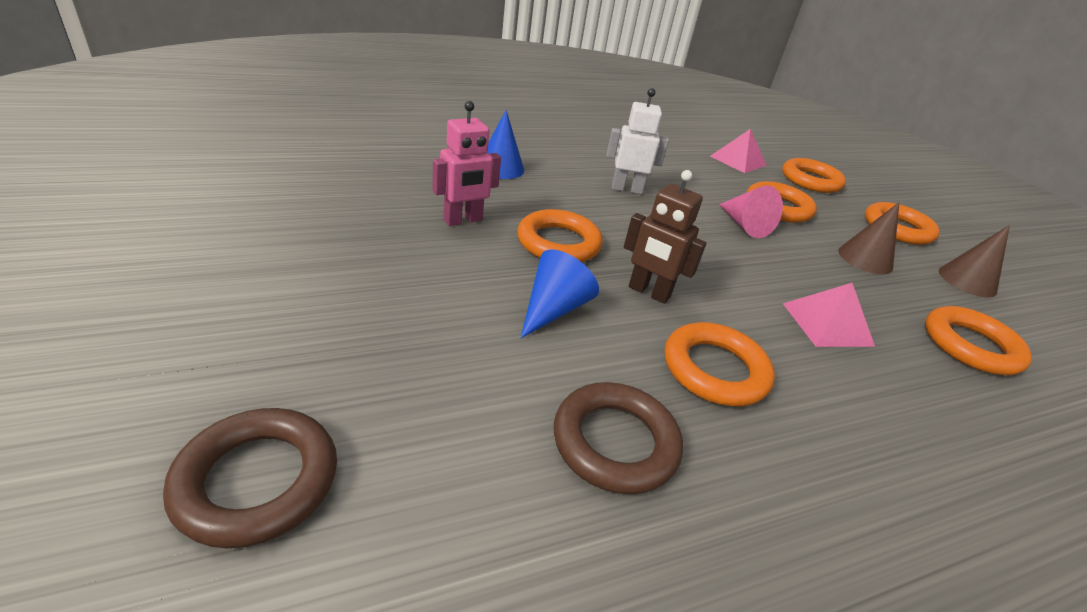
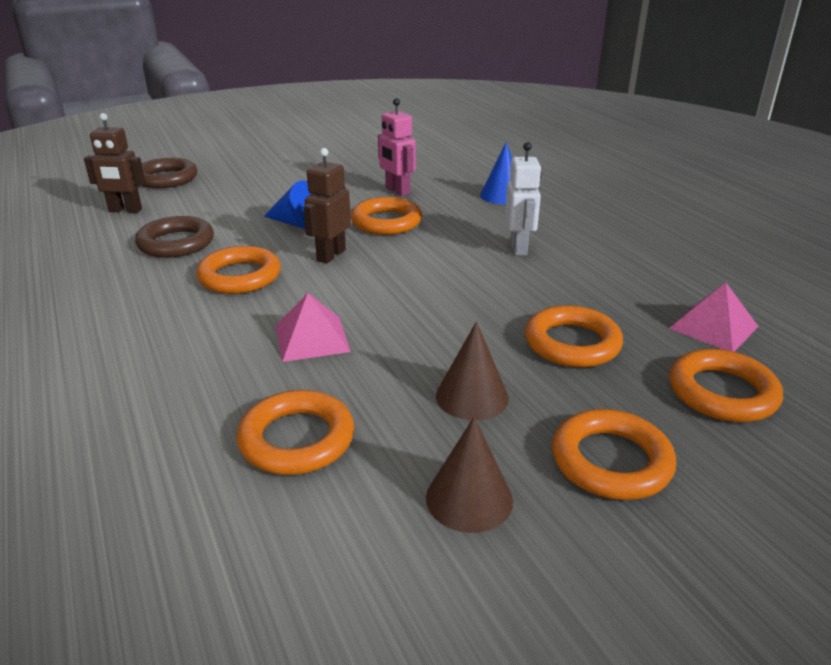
camera: 90 degrees right, 5 degrees down
pink cone [719,185,783,238] -> none
none -> brown robot [84,113,145,213]

